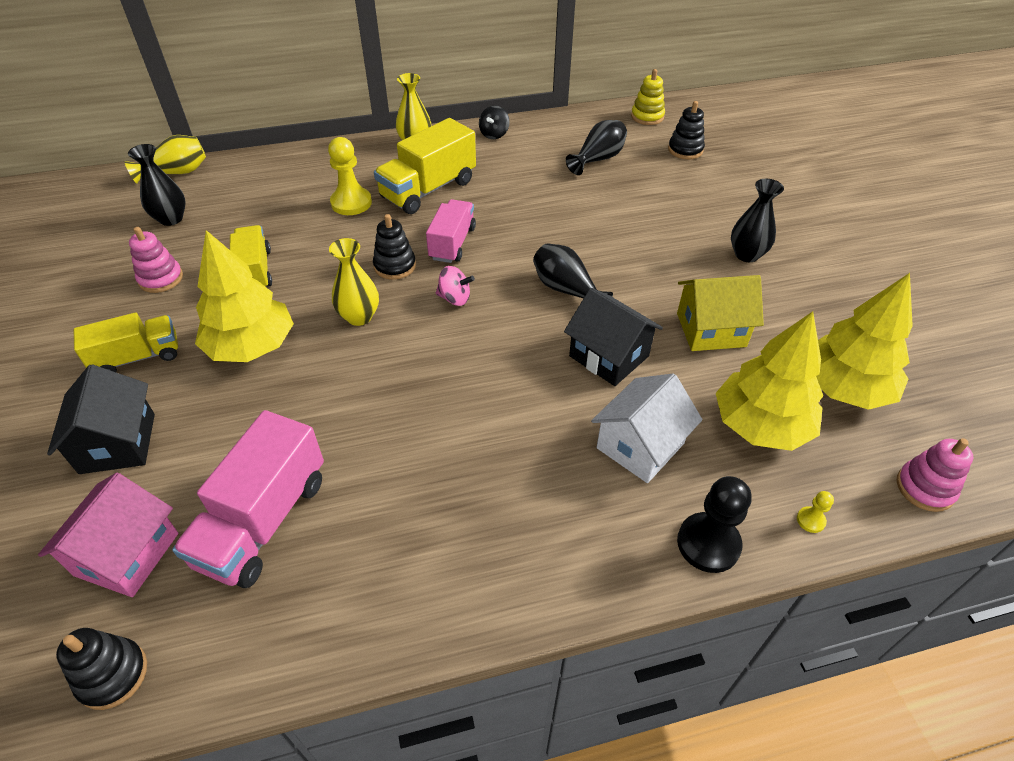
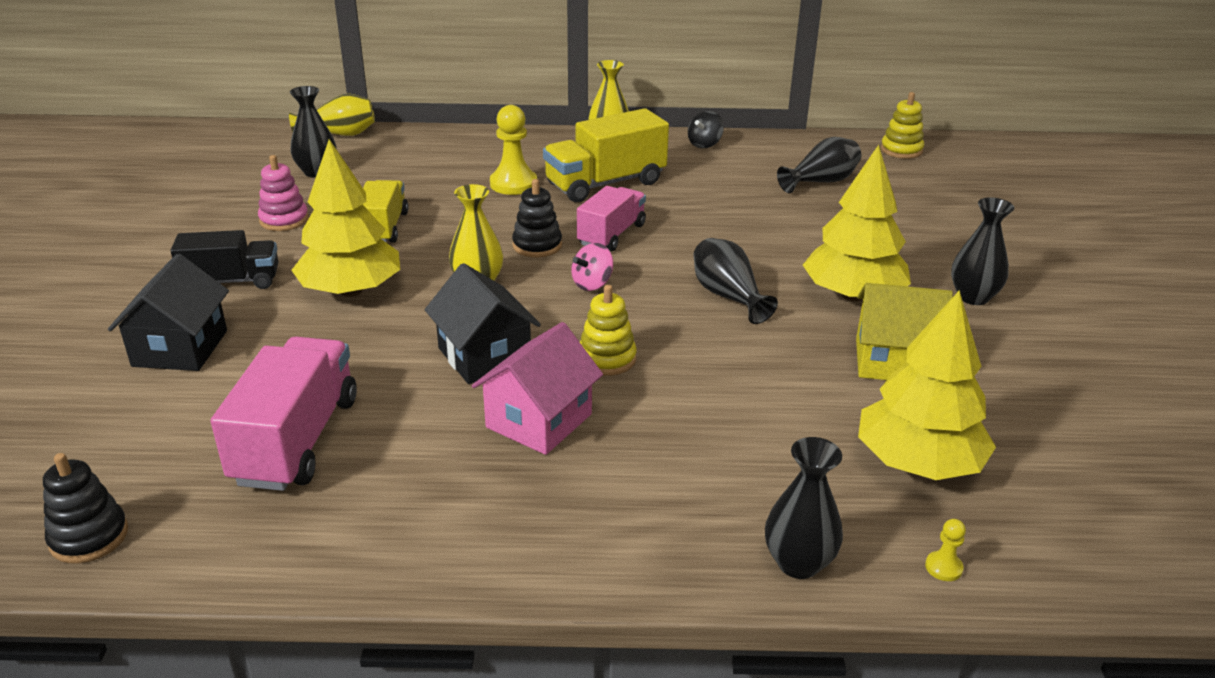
camera: 15 degrees right, 15 degrees down
pink house [38,473,178,597] -> pink house moved to [472,322,603,455]
yellow truck [74,313,178,372] -> black truck [171,230,278,289]
pink truck [172,410,324,588] -> pink truck turned 150 degrees clockwise [211,337,357,491]
pink spinning top [436,266,475,306] -> pink spinning top turned 105 degrees clockwise [571,243,613,291]
black house [564,288,663,386] -> black house moved to [425,263,541,384]
white house [591,374,702,483] -> none
black stacking toy [668,101,705,159] -> none
black pawn [677,476,751,573] -> black vase [765,437,843,579]
yellow tree [816,273,913,410] -> yellow tree moved to [803,145,911,301]
pink stacking toy [897,438,974,512] -> none
none -> yellow stacking toy [580,285,637,376]

